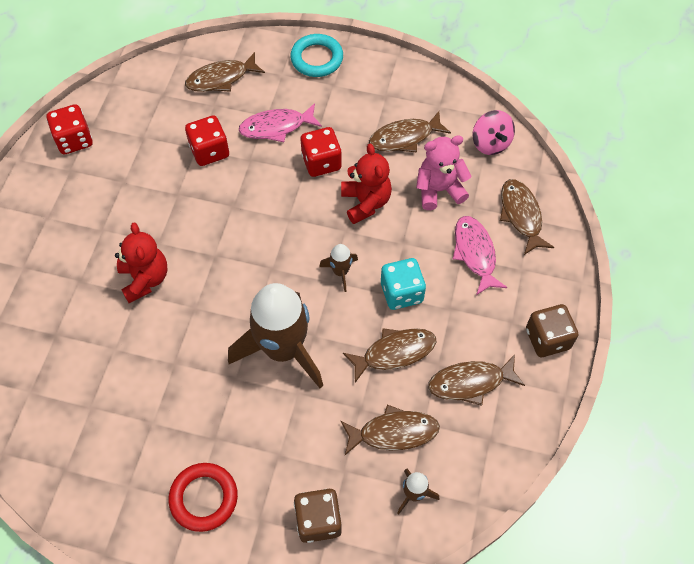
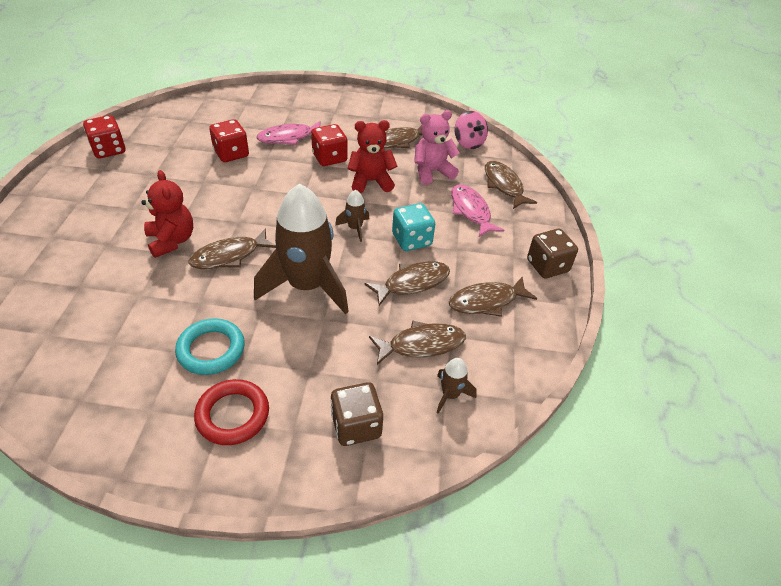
camera: 10 degrees left, 15 degrees down
brown fish [185,52,265,92] -> brown fish moved to [189,228,276,269]
turquoise ring [290,34,343,77] -> turquoise ring moved to [175,318,245,375]
red teddy bear [341,143,392,224] -> red teddy bear turned 75 degrees counterclockwise [348,120,397,193]

